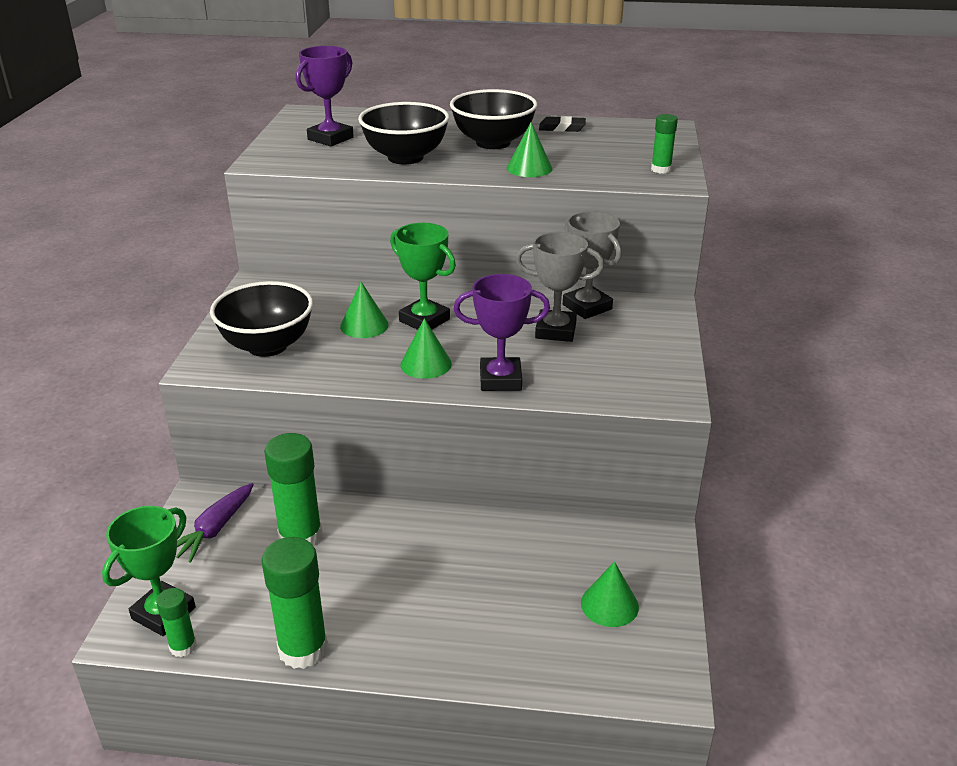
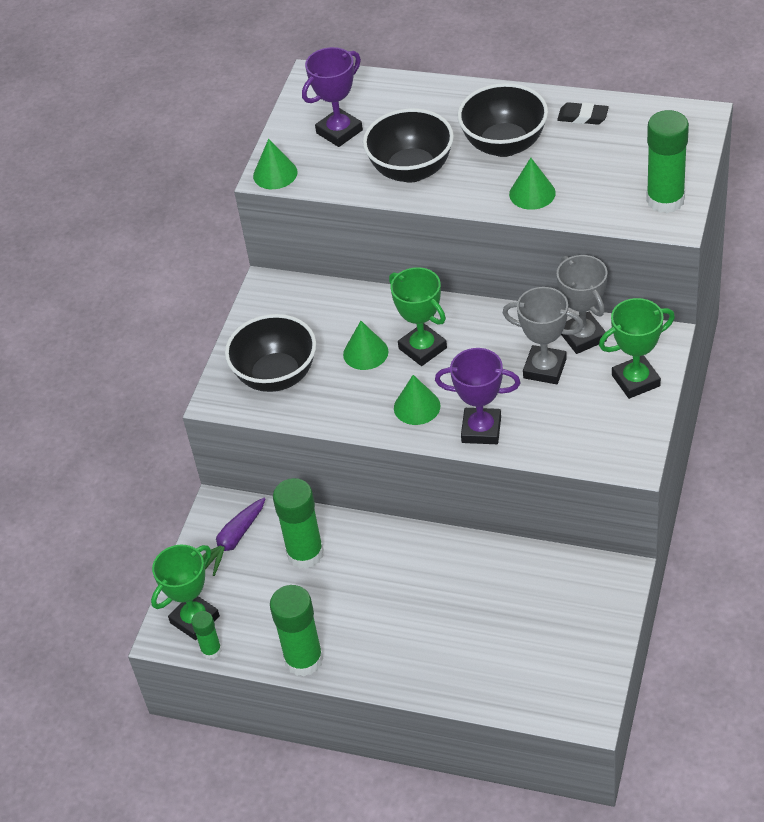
camera: 15 degrees right, 15 degrees up
green cone [581,562,639,627] -> green cone moved to [253,139,298,189]
green glue stick [651,114,678,174] -> green glue stick [646,110,689,213], size x1.86
none -> green trophy [599,298,675,399]

